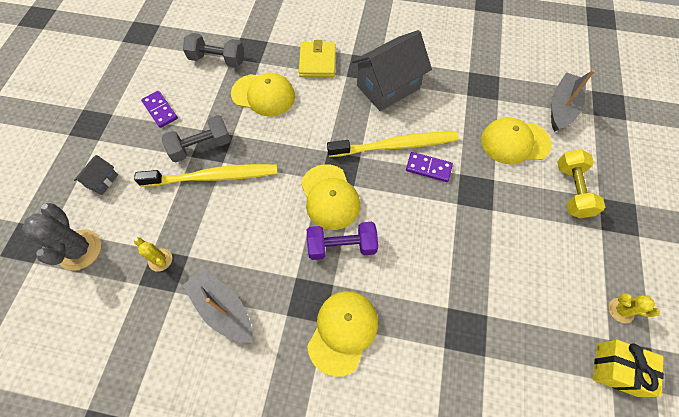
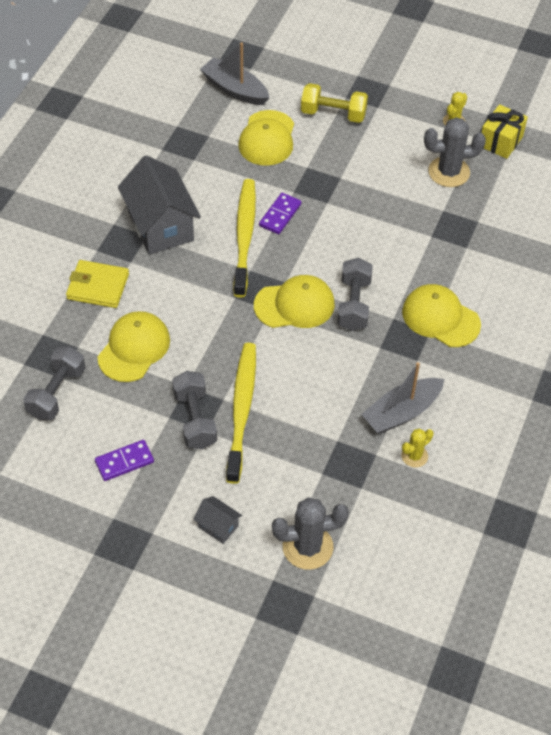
camera: 80 degrees left, 10 degrees down
yellow cactus [134,237,172,272] -> yellow cactus moved to [401,429,434,467]
purple dumbbell [307,222,378,260] -> grey dumbbell [337,258,373,331]
none -> grey cactus [424,117,486,187]

